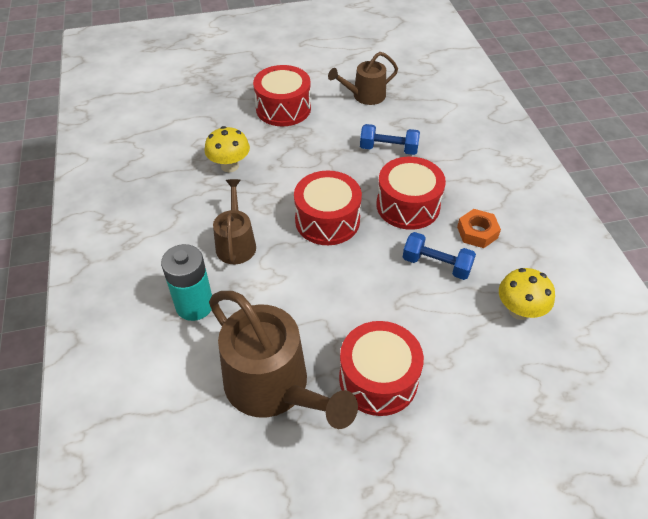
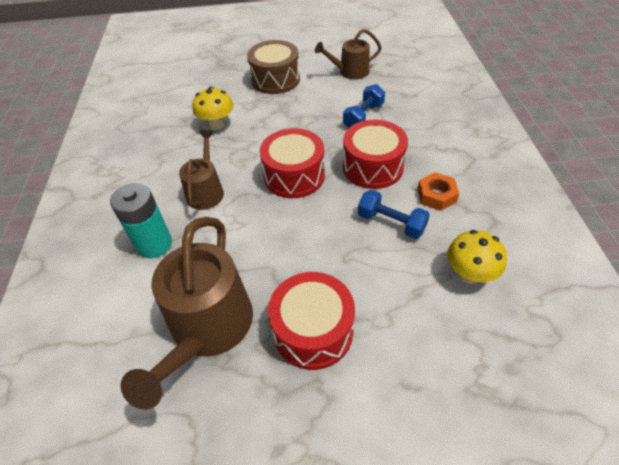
camera: 10 degrees right, 0 degrees up
brown watering can [209,291,358,429] -> brown watering can turned 45 degrees clockwise [121,217,253,409]
red drum [253,65,311,126] -> brown drum [247,40,300,94]
blue dumbbell [360,124,420,155] -> blue dumbbell turned 75 degrees counterclockwise [343,84,385,128]

